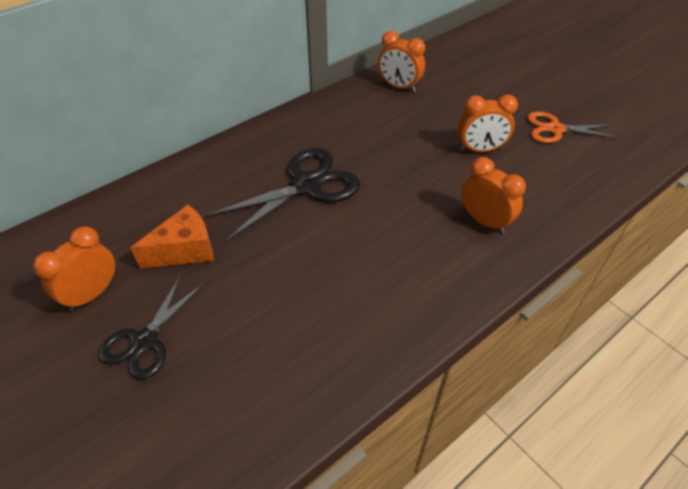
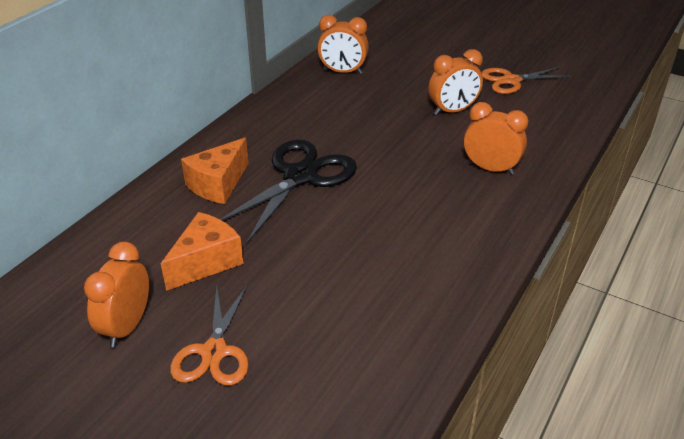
camera: 20 degrees left, 10 degrees down
black scissors [98,275,204,380] -> orange scissors [170,285,249,385]
none -> orange cheese [181,138,249,204]

